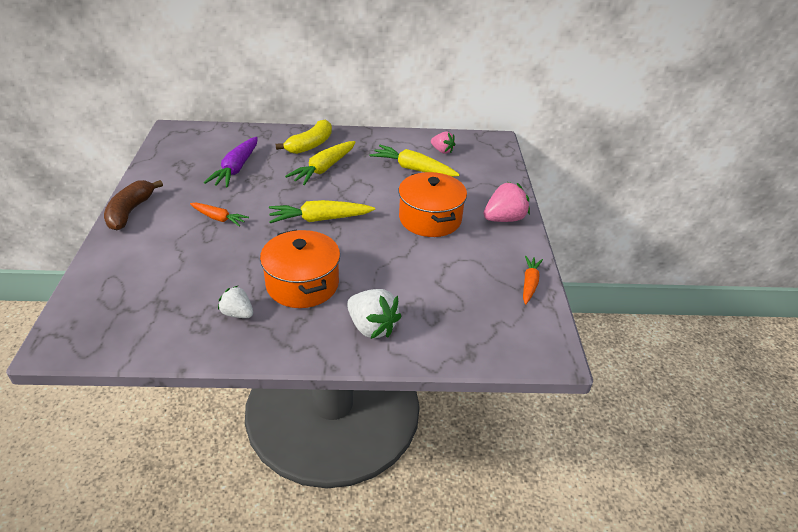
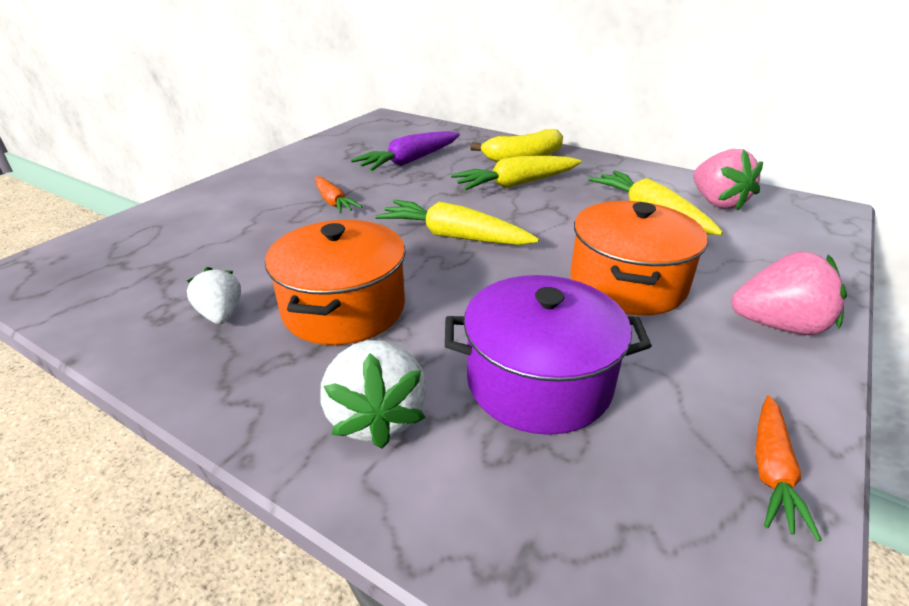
camera: 35 degrees right, 5 degrees down
brown banana [104,180,163,230] -> none
pink strawberry [431,131,455,154] -> pink strawberry [693,149,763,211], size x1.59
orange carrot [523,256,543,304] -> orange carrot turned 150 degrees clockwise [756,395,822,541]
none -> purple pot [445,275,652,435]

